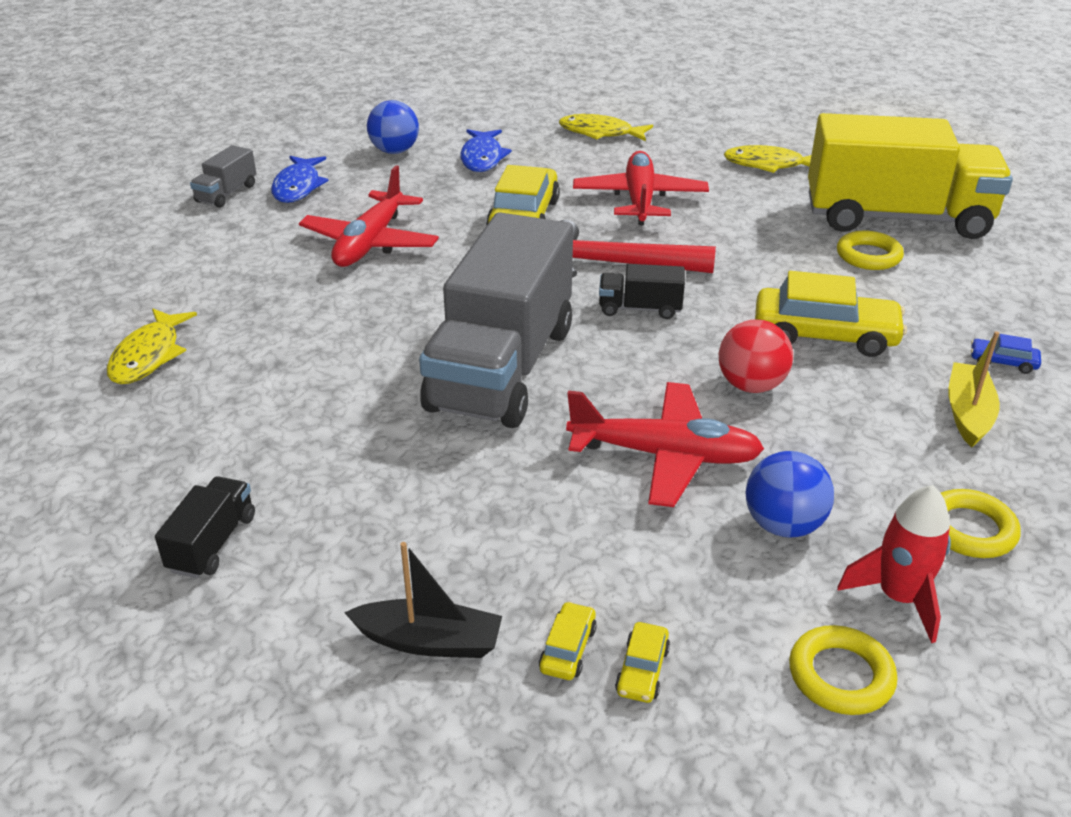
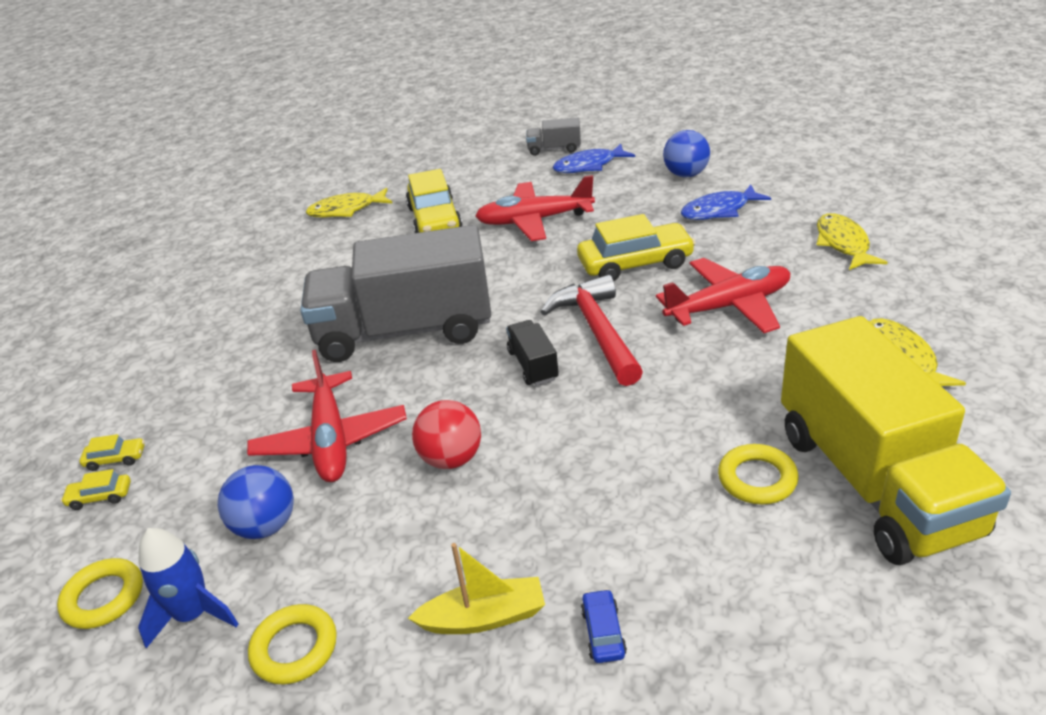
camera: 70 degrees right, 0 degrees up
black truck [155,476,255,578] -> none
black boat [344,542,502,658] -> none
yellow car [755,271,907,357] -> yellow car moved to [406,169,463,233]
red rocket [837,485,951,643] -> blue rocket [138,528,239,648]

